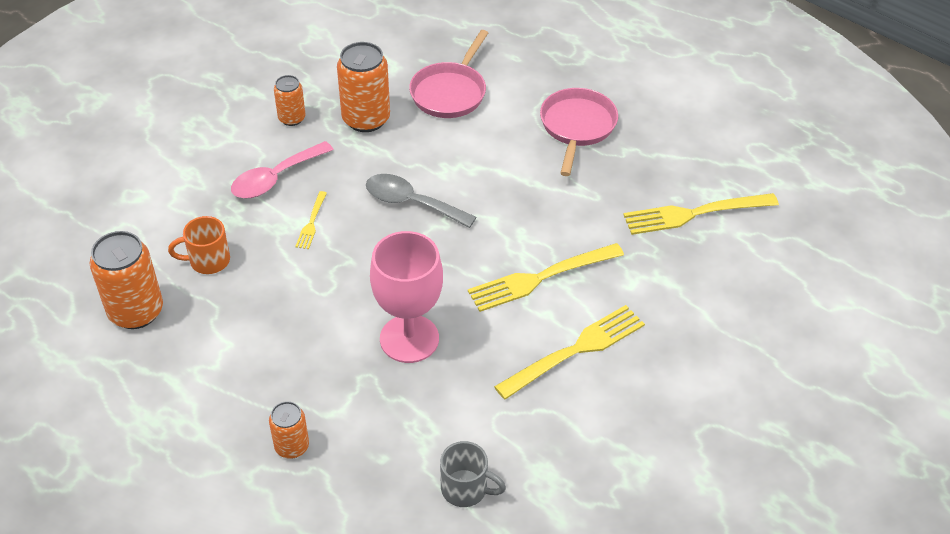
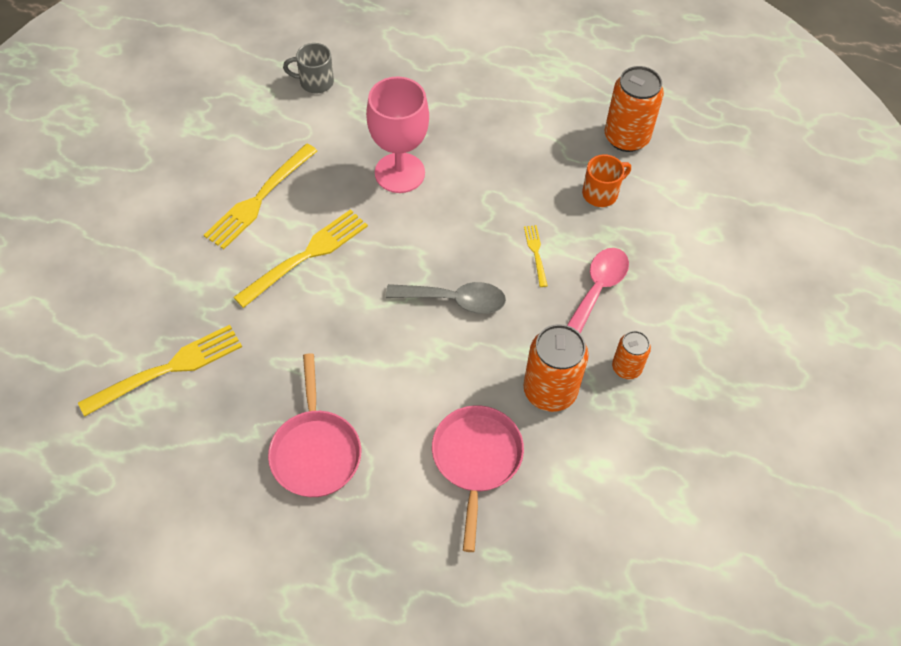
camera: 160 degrees right, 10 degrees up
orange can [269,401,309,459] -> none

